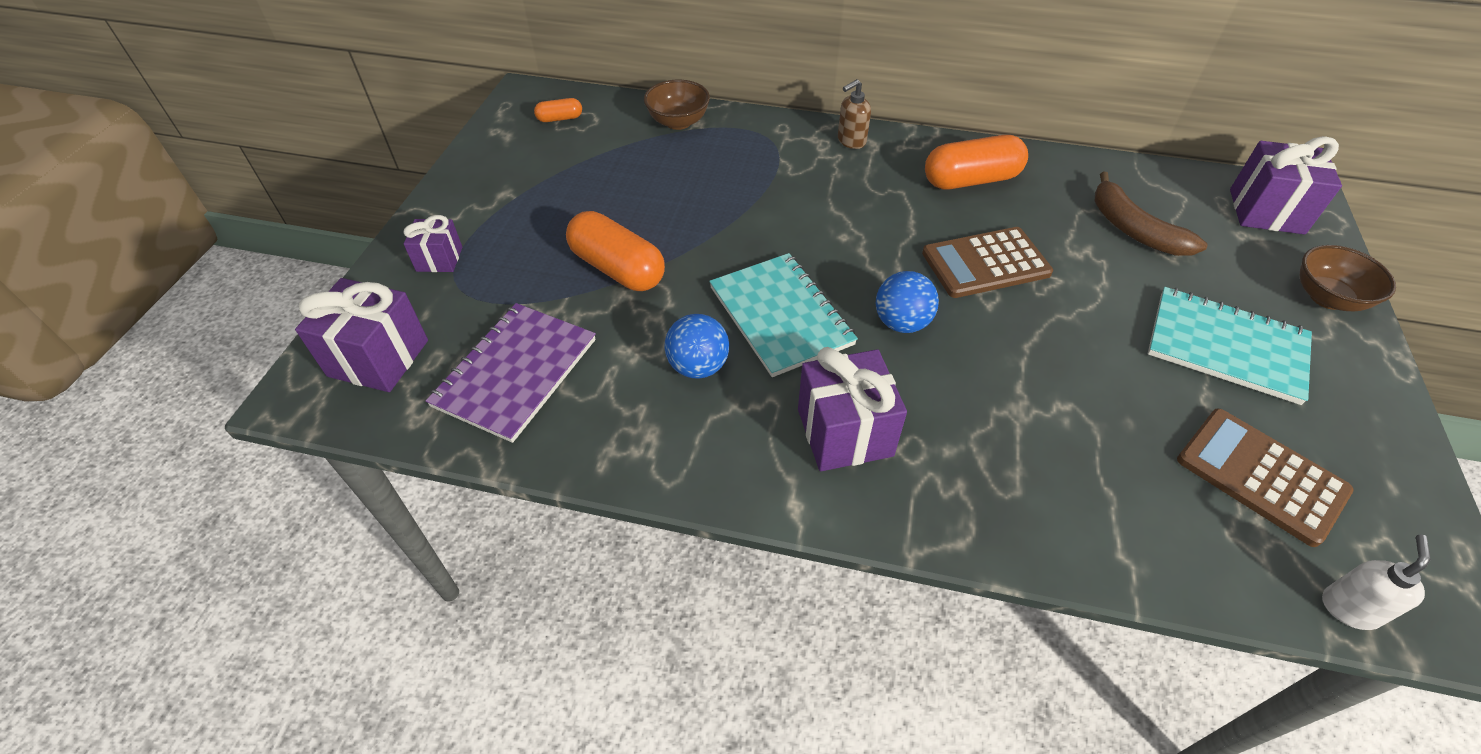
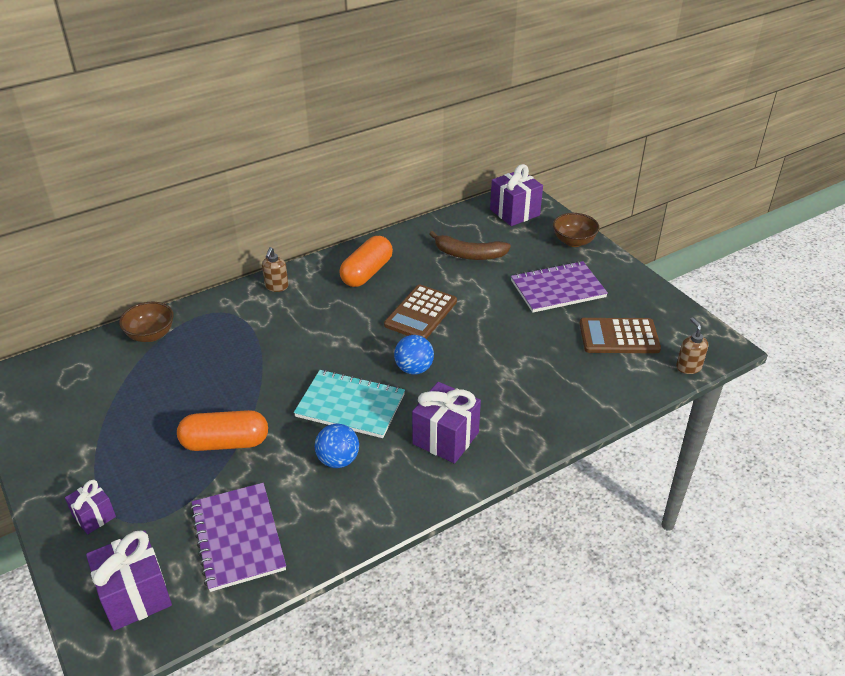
camera: 45 degrees left, 10 degrees down
orange capsule [534,98,582,122] -> none
turquoise notebook [1148,287,1312,405] -> purple notebook [511,261,608,313]
white soap dispenser [1322,534,1431,630] -> brown soap dispenser [676,318,708,374]

